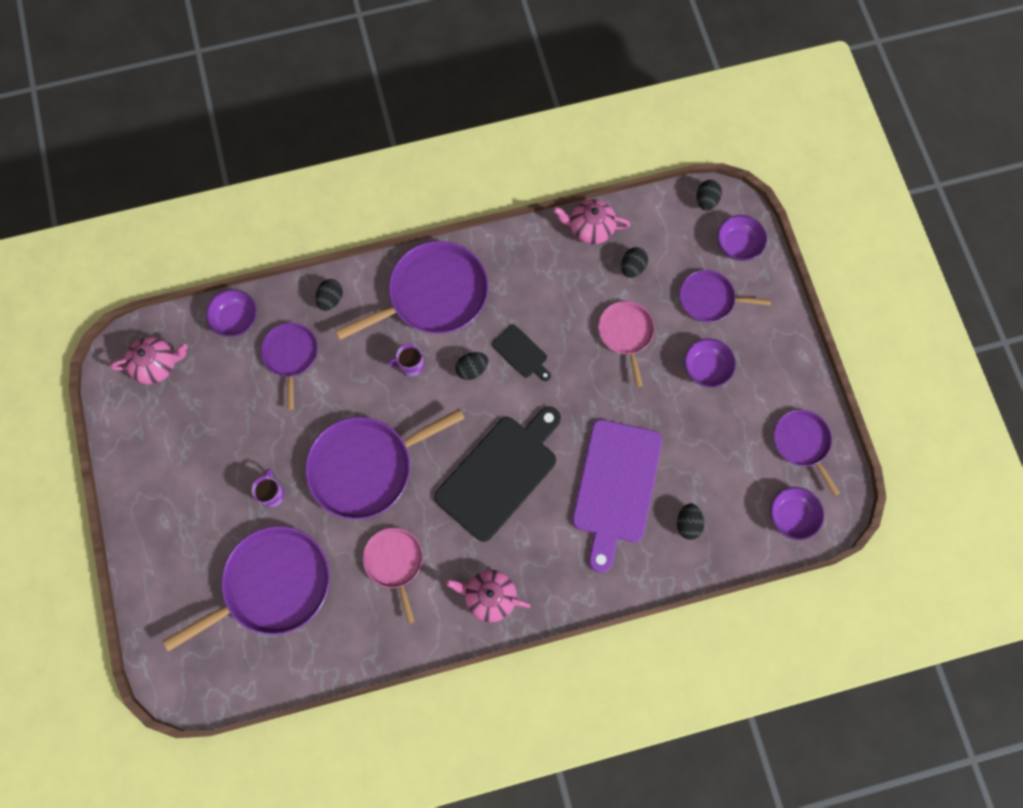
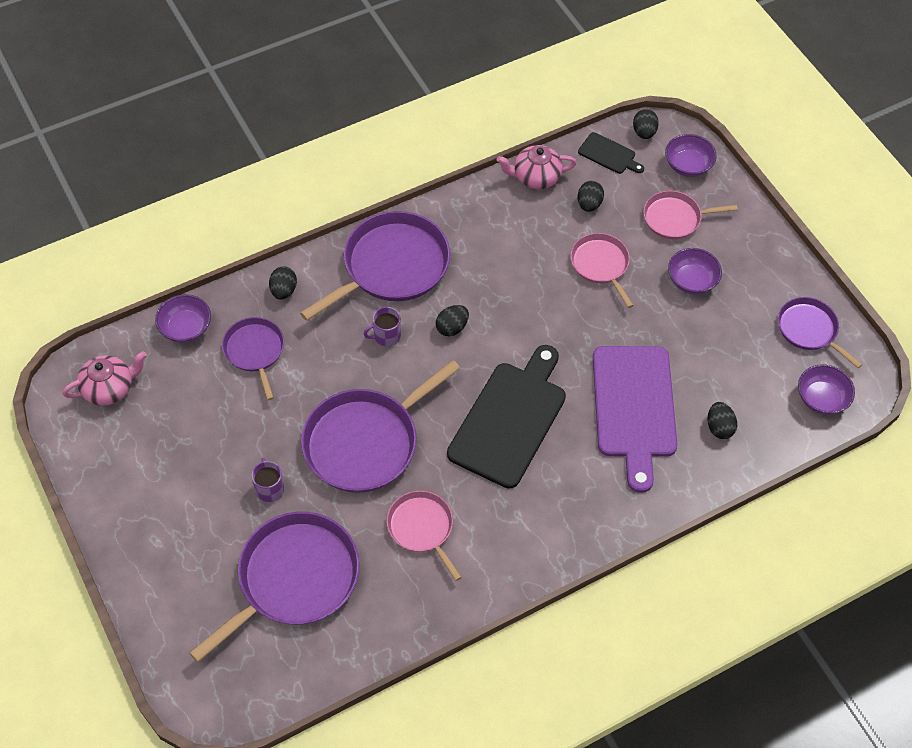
camera: 15 degrees left, 15 degrees down
pink teapot [446,570,531,622] -> none
black cutting board [492,324,551,381] -> black cutting board moved to [578,132,644,174]
purple pan [680,270,771,322] -> pink pan [643,191,738,239]

